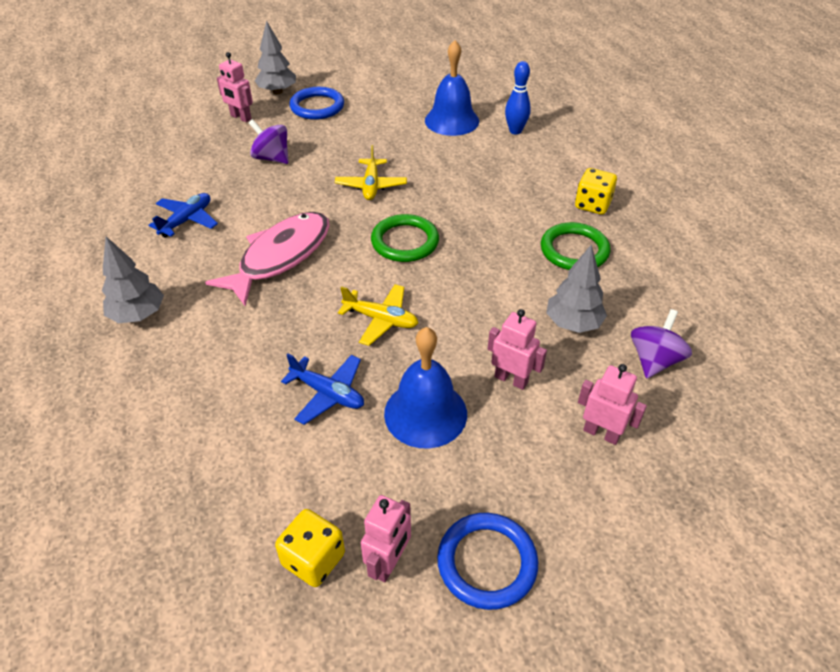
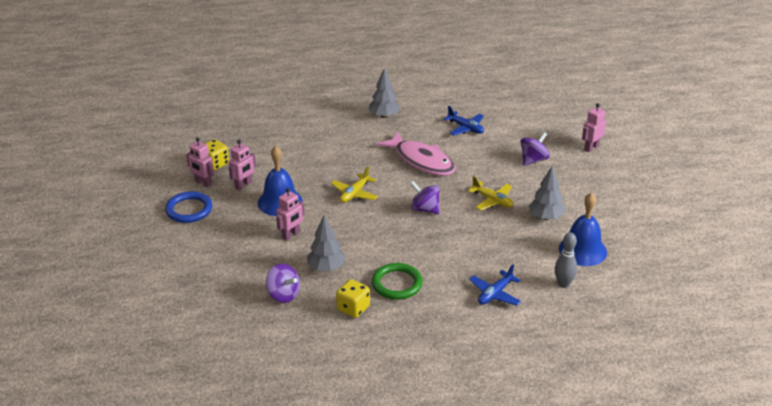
camera: 100 degrees right, 10 degrees down
grey tree [255,21,296,94] -> grey tree moved to [529,166,565,220]
blue plane [281,354,364,425] -> blue plane moved to [469,264,521,306]
blue ring [289,87,344,120] -> none
yellow plane [335,145,407,200] -> yellow plane turned 150 degrees counterclockwise [468,176,513,211]
green ring [371,214,439,262] -> purple spinning top [410,181,440,215]
blue bowling pin [505,61,531,134] -> grey bowling pin [555,233,577,288]
yellow dice [575,168,617,214] -> yellow dice moved to [336,279,370,318]
pink robot [578,364,647,445] -> pink robot moved to [229,140,256,190]

